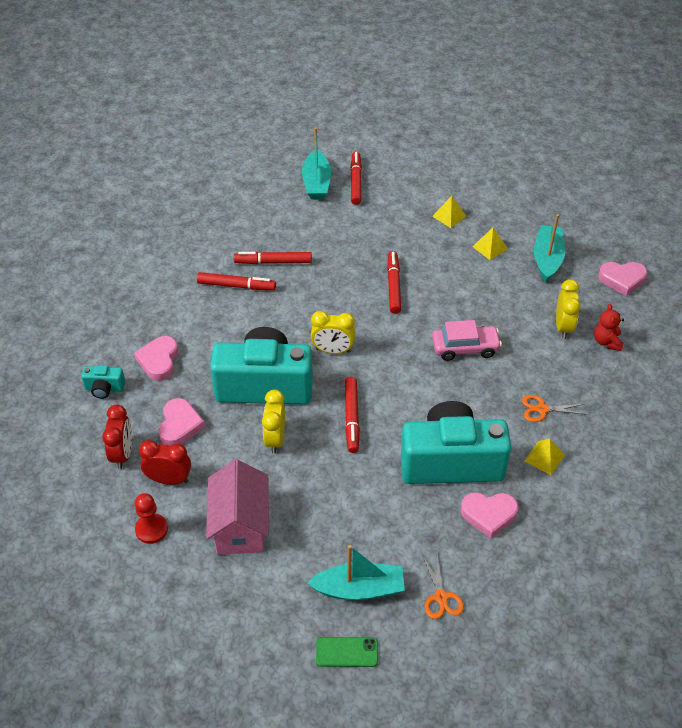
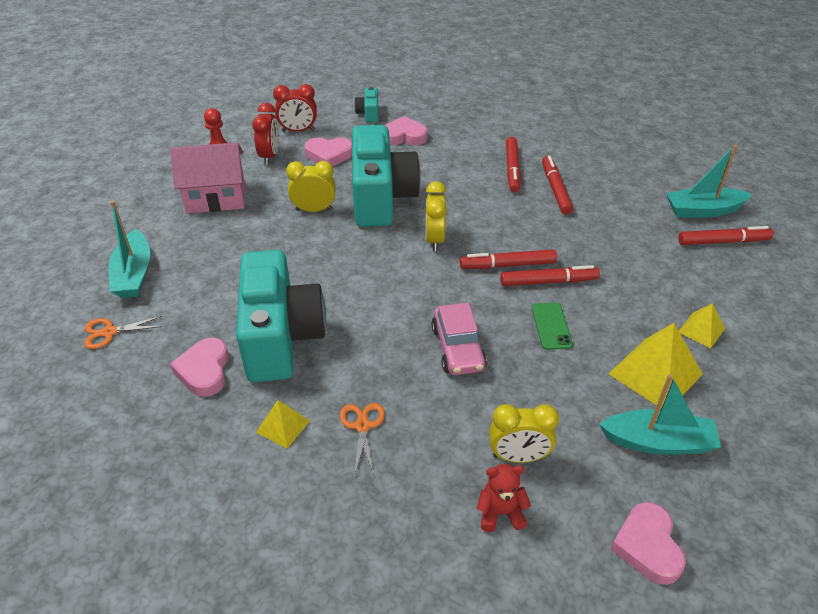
camera: 85 degrees right, 5 degrees down
green phone [316,637,378,667] -> green phone moved to [532,302,573,350]
red marker [345,377,360,453] -> red marker moved to [460,249,557,269]
yellow pyramid [472,227,508,260] -> yellow pyramid [608,323,703,409], size x1.83

